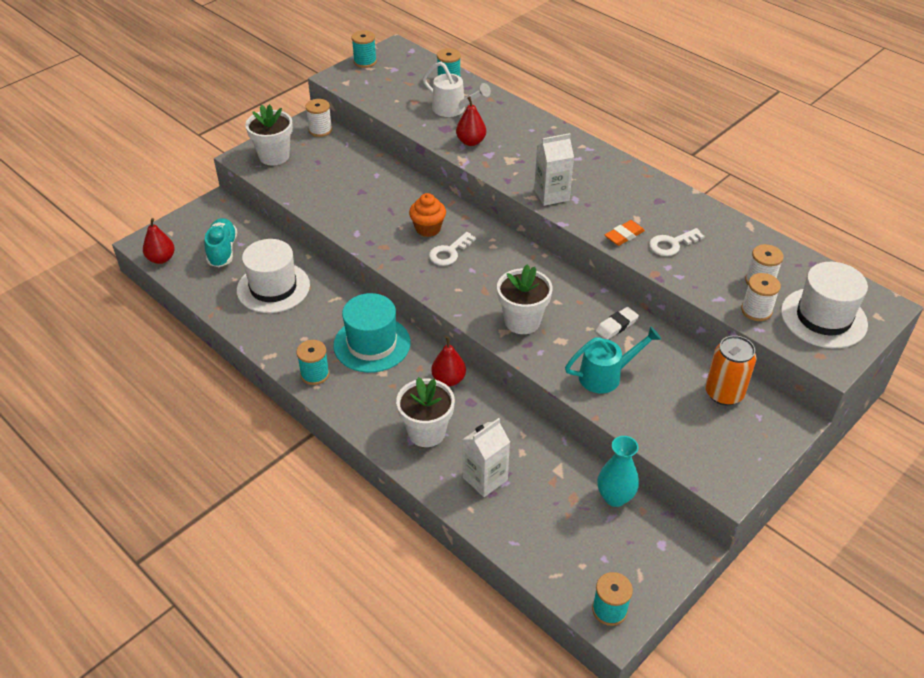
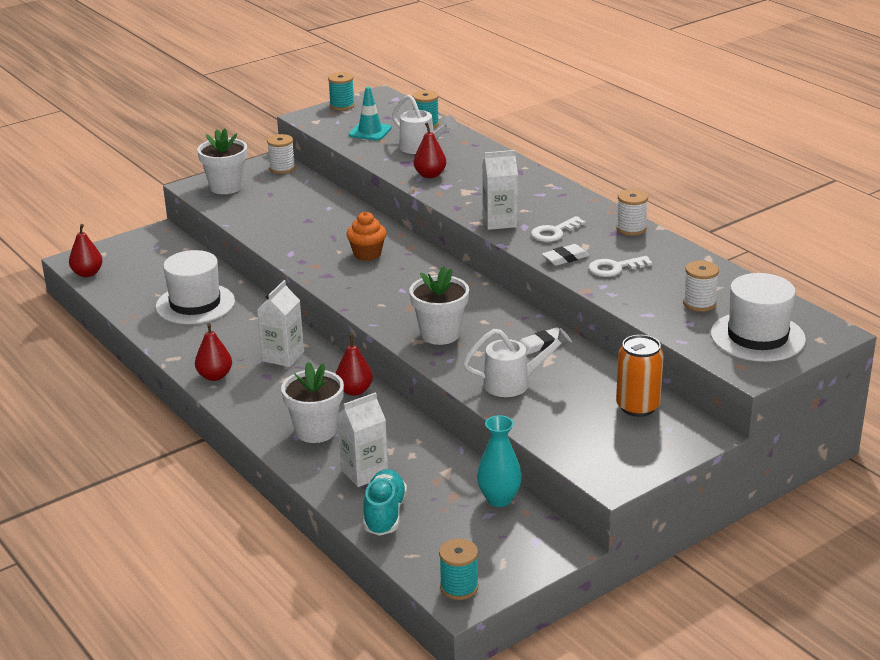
camera: 10 degrees right, 15 degrees down
turquoise shoe [204,218,237,267] -> turquoise shoe moved to [363,469,407,536]
turquoise spool [296,340,330,385] -> red pear [195,323,232,381]
turquoise hat [333,293,410,373] -> white carton [257,280,304,367]
white key [429,232,476,266] -> white key moved to [531,216,586,242]
turquoise watering can [565,326,661,393] -> white watering can [463,328,572,397]
orange eraser [605,220,645,246] -> white eraser [542,244,589,266]
white spool [741,273,781,321] -> white spool moved to [616,189,648,236]
none -> turquoise traffic cone [349,87,392,141]

